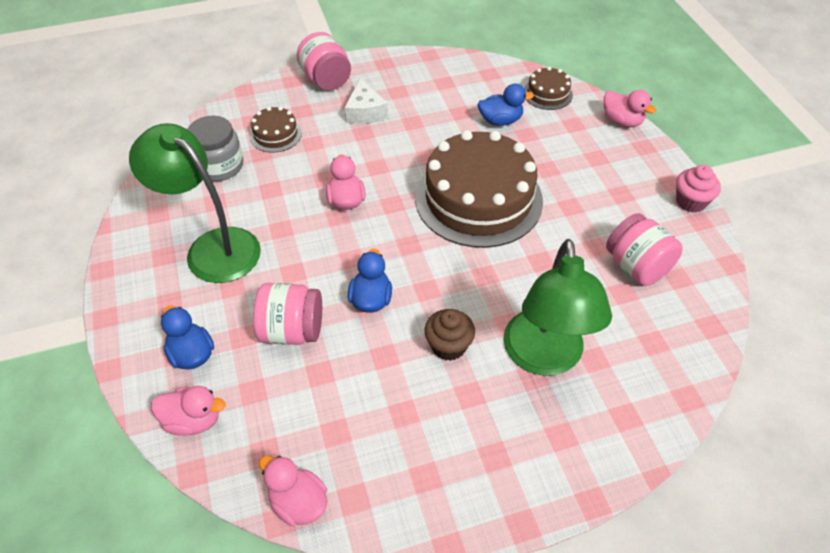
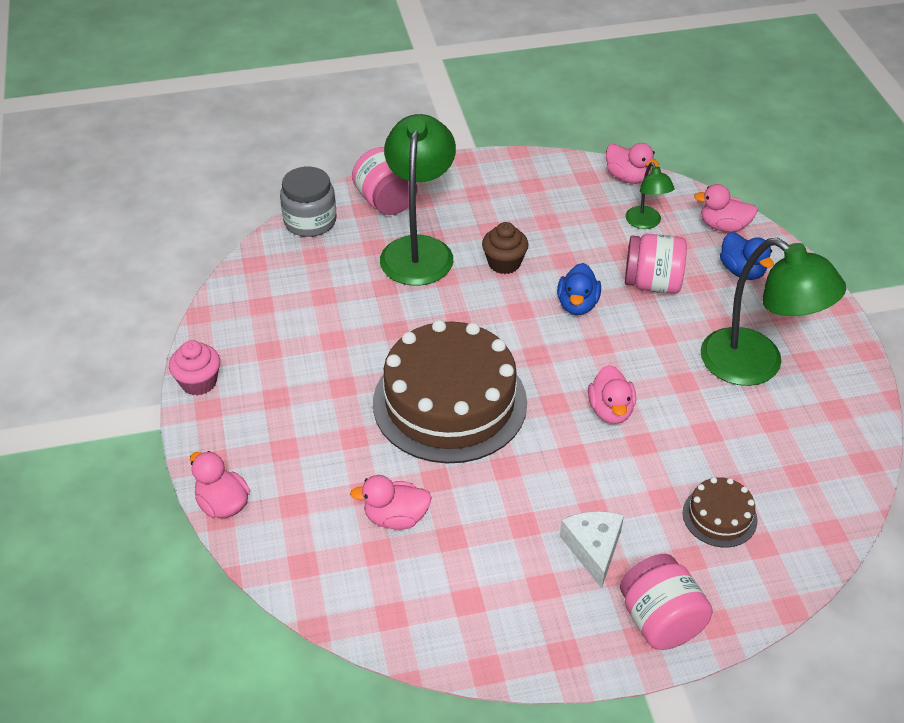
camera: 175 degrees left, 5 degrees down
grey jar [188,116,243,181] -> grey jar moved to [280,167,336,237]
blue duck [478,83,534,126] -> pink duck [350,475,432,530]
brown cake [524,67,573,110] -> none
pink jar [606,213,683,286] -> pink jar moved to [352,147,417,215]
none -> green lamp [626,162,675,229]

